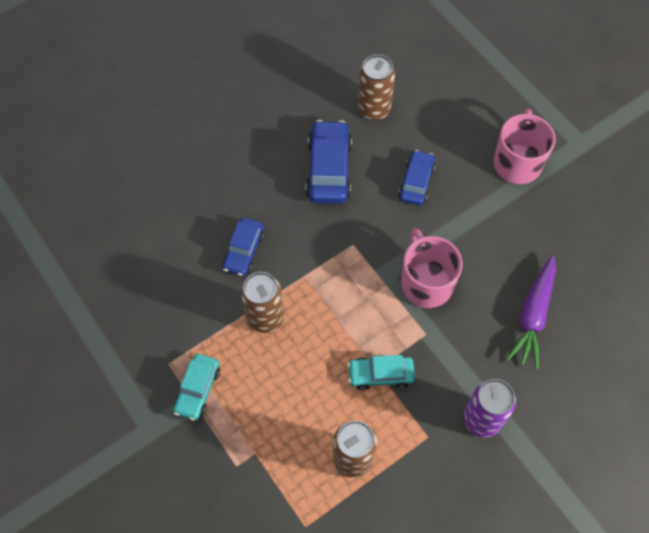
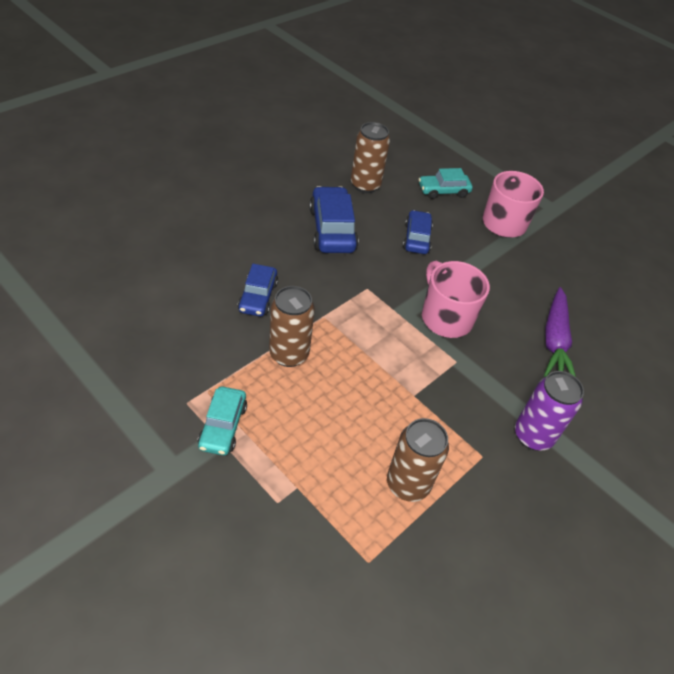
camera: 15 degrees left, 15 degrees down
turquoise car [348,355,415,390] -> turquoise car moved to [419,168,473,199]

